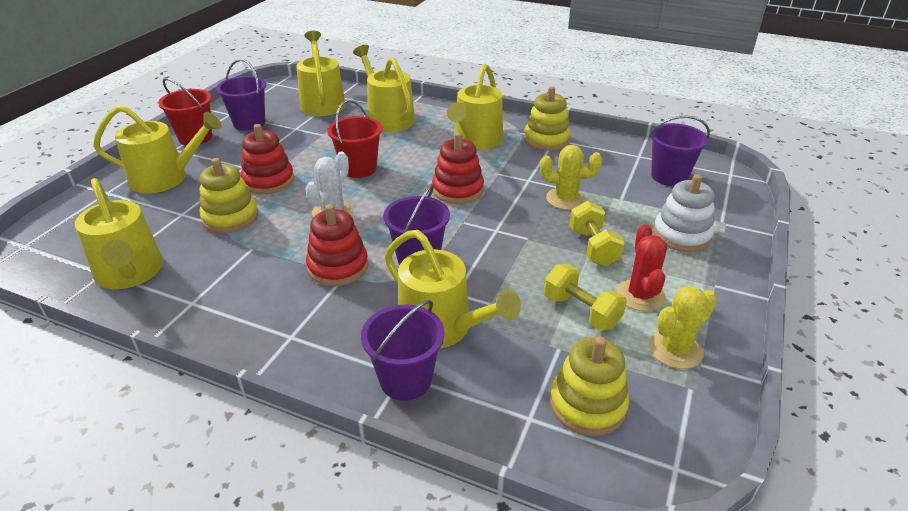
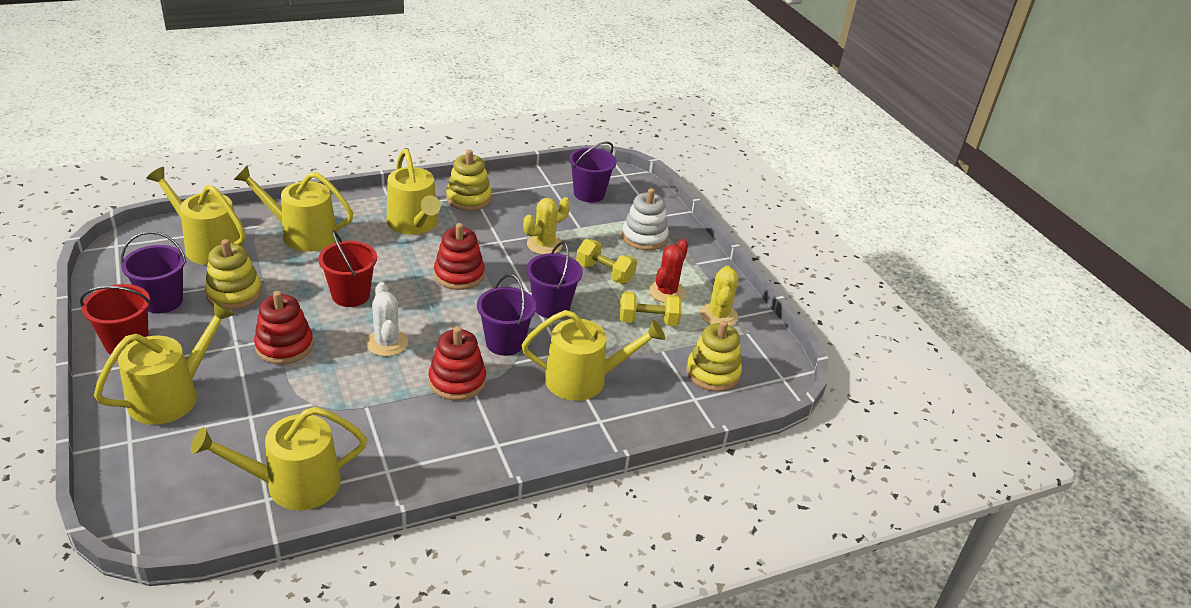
camera: 50 degrees left, 0 degrees up
yellow watering can [75,178,163,289] -> yellow watering can turned 150 degrees clockwise [191,407,367,510]
yellow stacking toy [199,158,258,233] -> yellow stacking toy moved to [205,239,262,310]
purple bucket [361,300,444,401] -> purple bucket moved to [526,242,583,318]
red cactus [617,224,667,312] -> red cactus turned 75 degrees clockwise [649,239,688,303]

